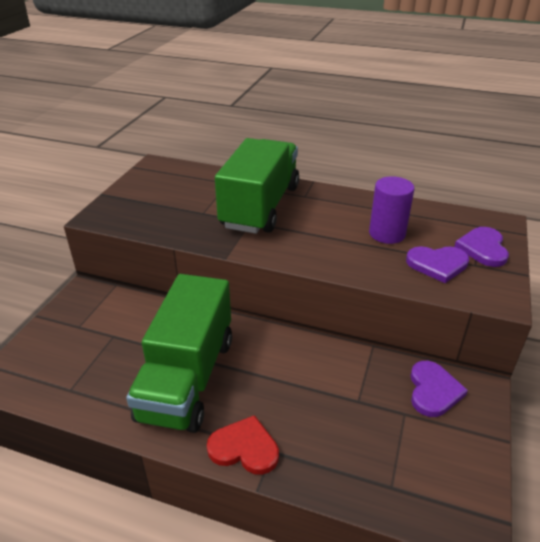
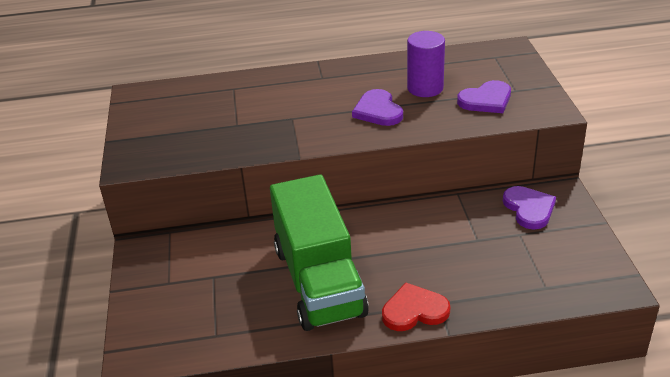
camera: 25 degrees left, 0 degrees up
green truck [215,138,299,234] -> none
purple heart [454,227,509,267] -> purple heart moved to [352,89,403,126]

